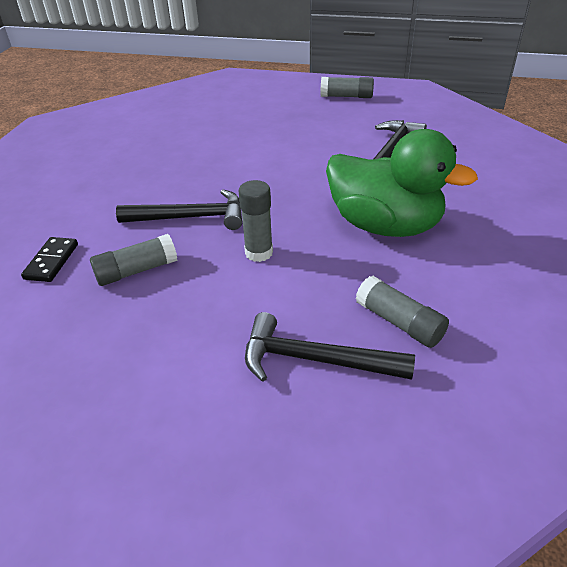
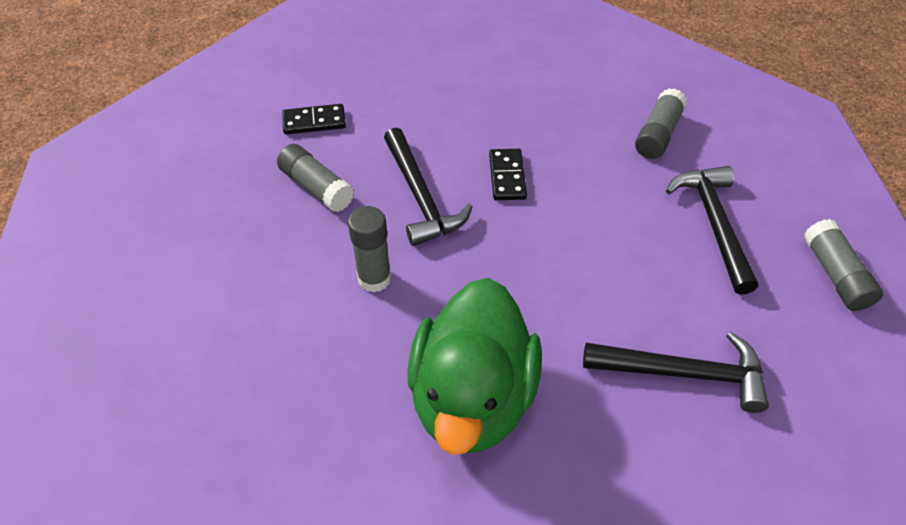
camera: 70 degrees right, 10 degrees up
black hammer [245,312,415,382] -> black hammer moved to [666,166,758,295]
grey glue stick [356,276,449,348] -> grey glue stick moved to [635,88,687,159]
none -> black domino [489,149,527,200]

